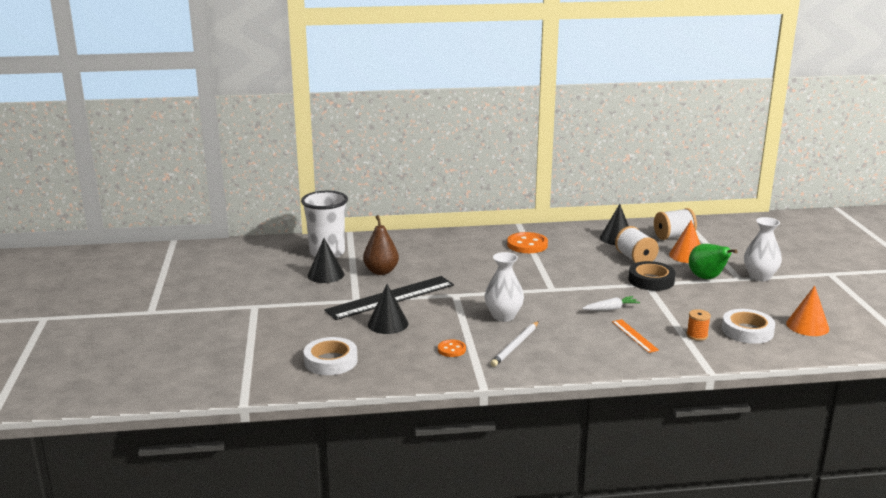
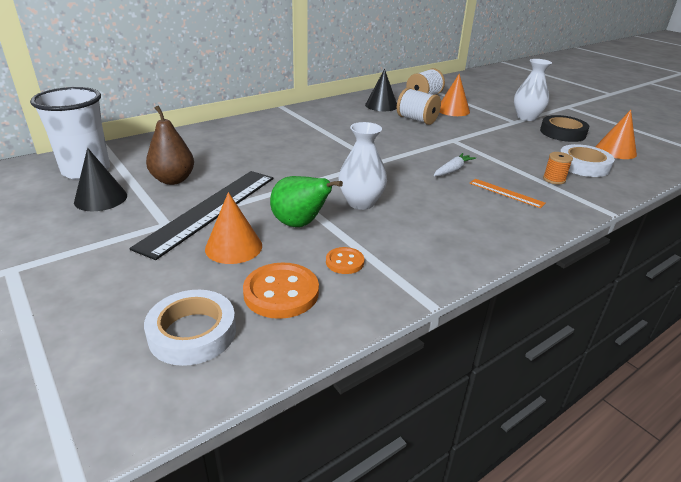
camera: 30 degrees left, 10 degrees up
black cone [368,284,408,334] -> orange cone [205,192,262,264]
white pencil [490,321,539,367] -> none
orange button [507,232,548,253] -> orange button moved to [243,263,319,319]
black tape [629,261,676,291] -> black tape moved to [540,115,590,142]
green pear [689,244,738,279] -> green pear moved to [270,176,343,227]

